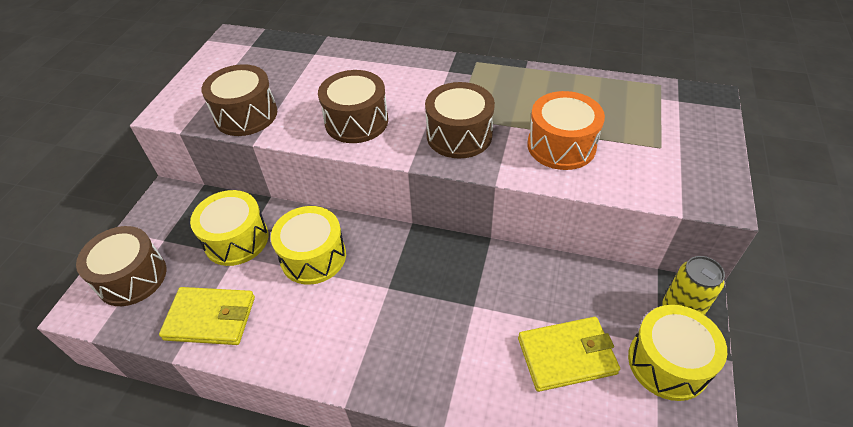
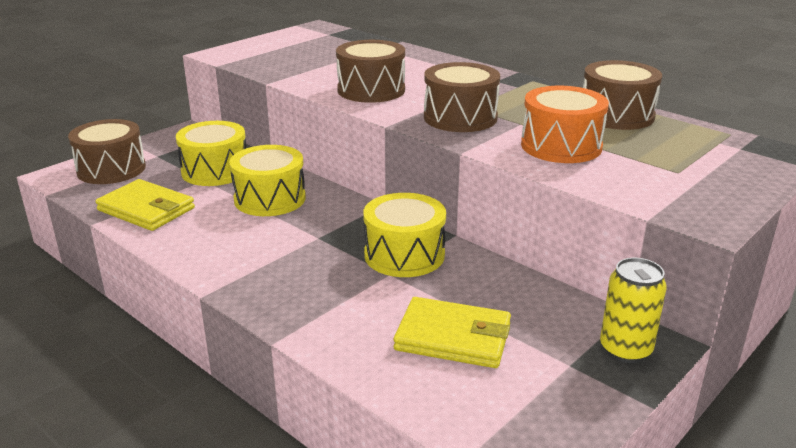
camera: 25 degrees right, 20 degrees down
brown drum [201,64,277,136] -> brown drum moved to [583,60,662,130]
yellow drum [628,305,727,401] -> yellow drum moved to [363,193,446,277]

